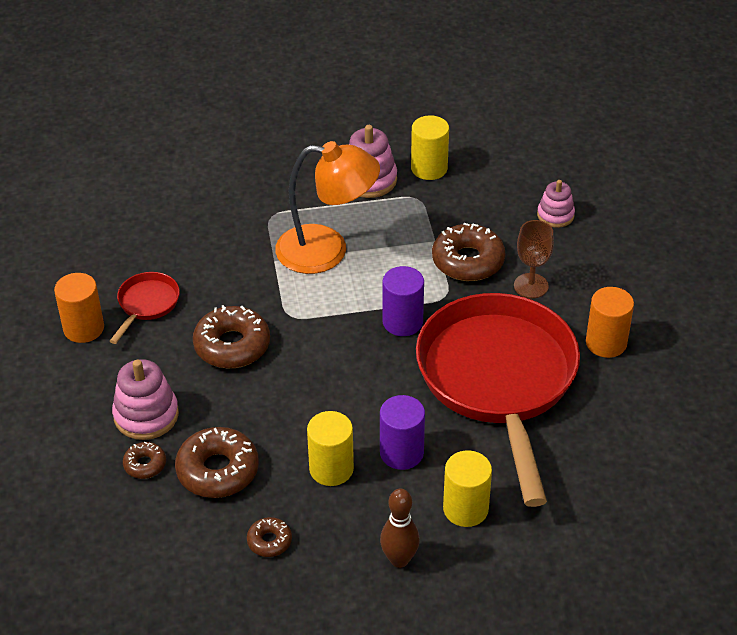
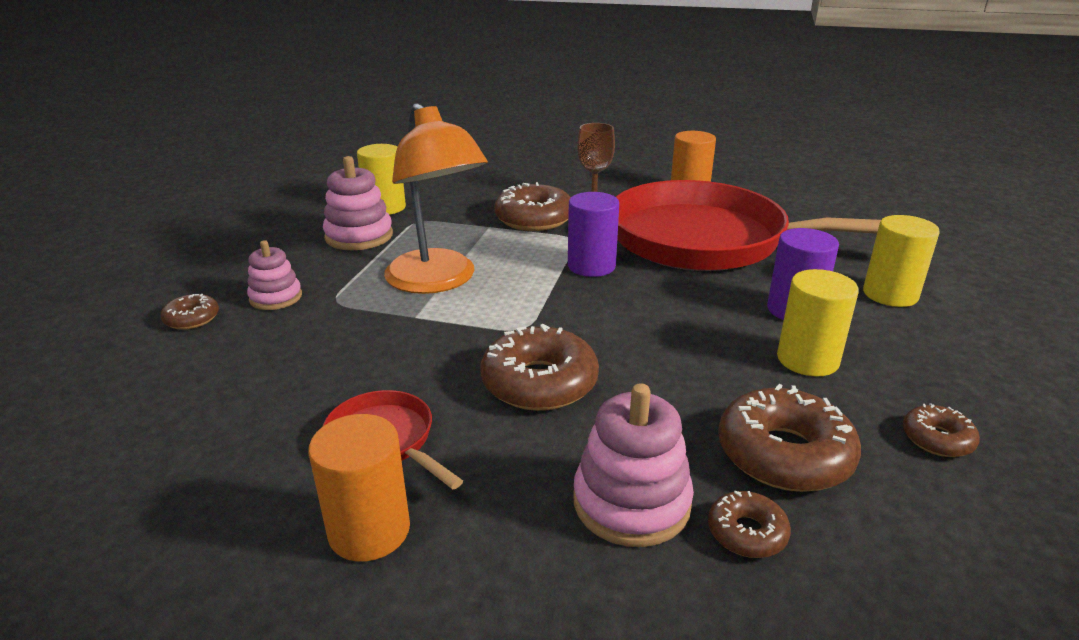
camera: 65 degrees left, 15 degrees down
orange lamp [275,141,380,274] -> orange lamp turned 120 degrees clockwise [384,103,488,294]
brown bowling pin [380,488,420,568] -> none
pink stacking toy [537,180,575,228] -> pink stacking toy moved to [247,240,302,310]
none -> brown donut [161,294,219,330]

